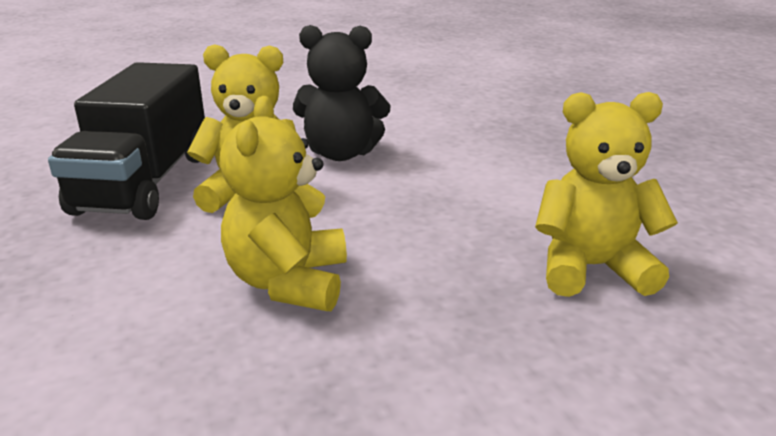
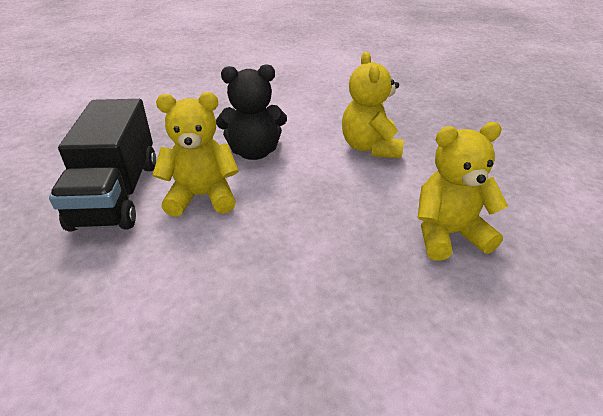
camera: 10 degrees left, 10 degrees up
yellow teddy bear [220,96,347,311] -> yellow teddy bear moved to [342,52,404,158]

